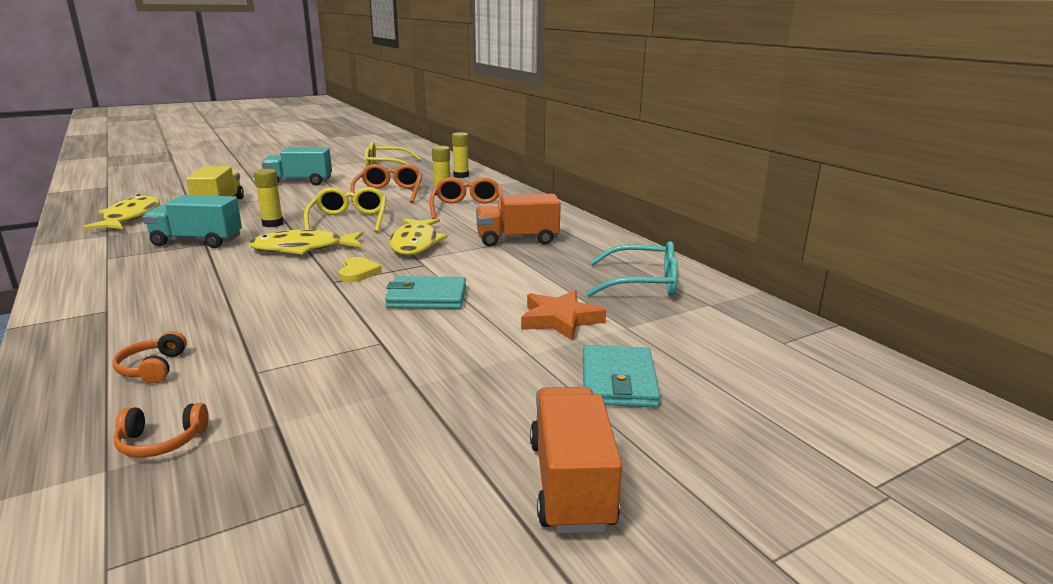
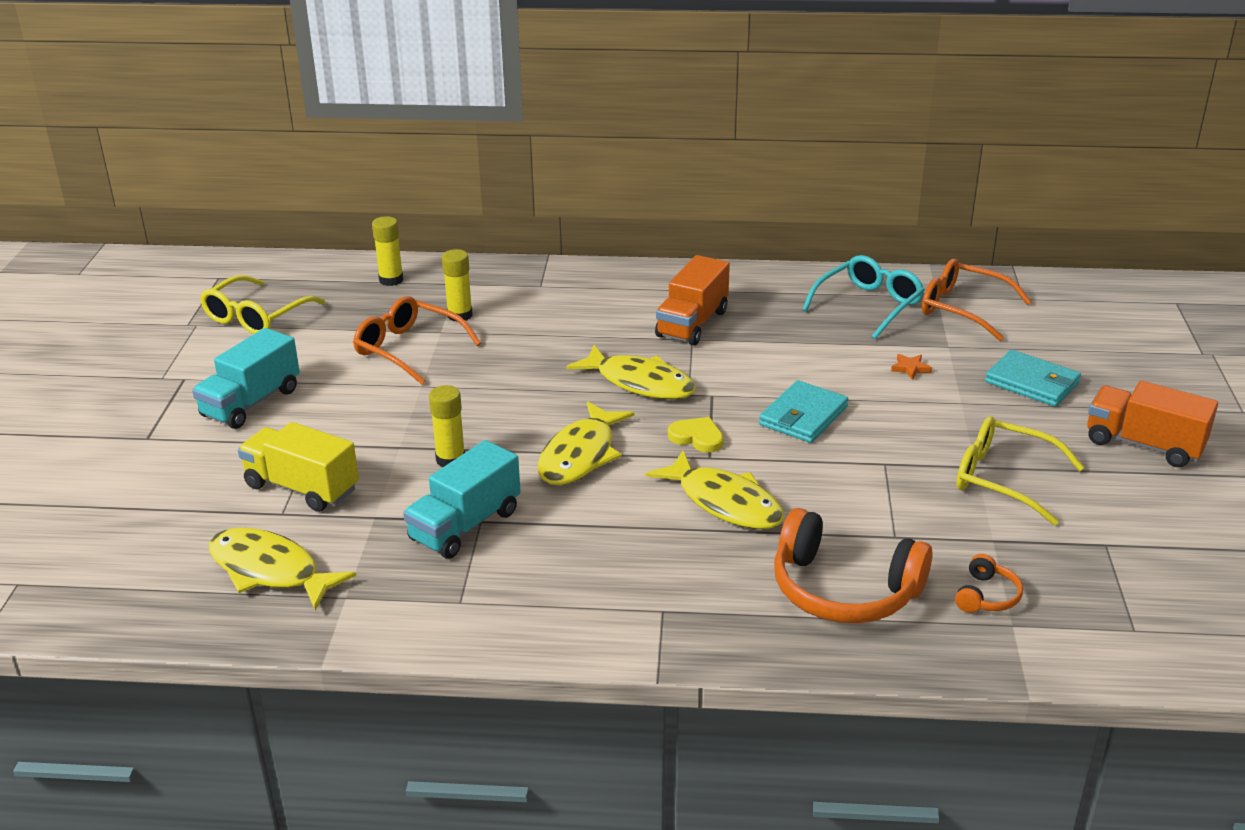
camera: 55 degrees left, 10 degrees up
orange headphones [112,331,187,383] -> orange headphones [774,508,933,623], size x2.18
yellow glasses [304,187,386,233] -> yellow glasses moved to [956,416,1085,525]
orange glasses [429,177,503,219] -> orange glasses moved to [922,259,1032,341]
orange star [521,290,606,340] -> orange star [891,354,932,380], size x0.48
none -> yellow fish [646,451,784,529]

